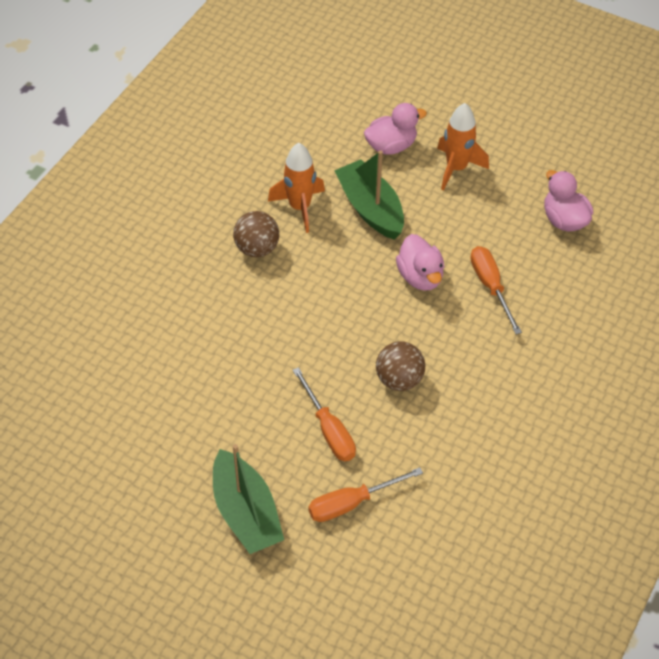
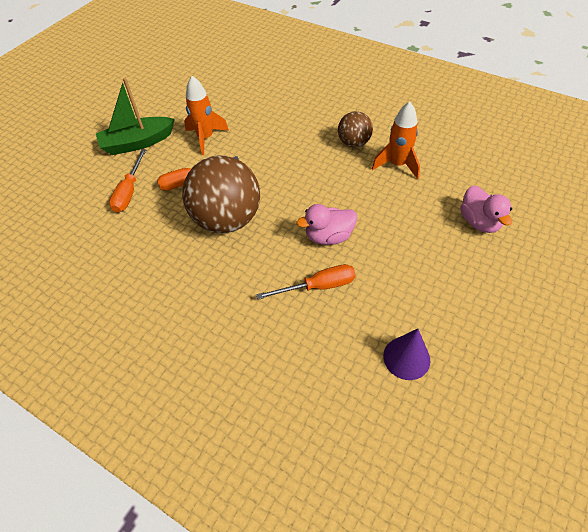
camera: 95 degrees right, 0 degrees up
orange screwdriver [308,467,423,522] -> orange screwdriver turned 150 degrees counterclockwise [109,149,146,213]
green boat [334,150,404,240] -> none
brown ball [376,342,425,391] -> brown ball [182,155,260,233], size x1.89
orange rocket [437,103,489,190] -> orange rocket moved to [184,76,229,155]
pink duck [544,170,593,231] -> purple cone [383,329,430,380]

